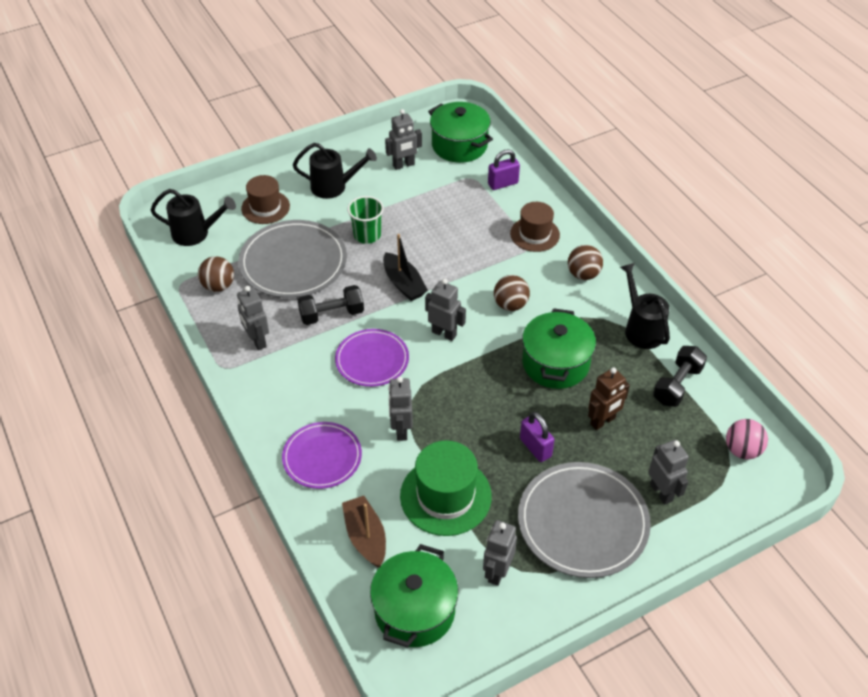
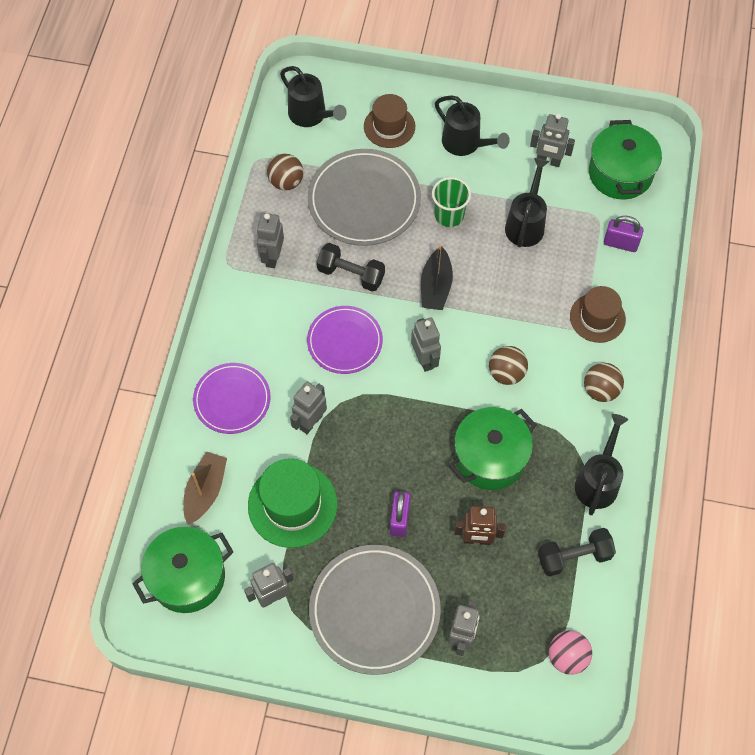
camera: 40 degrees right, 15 degrees up
none -> black watering can [505,158,550,247]

